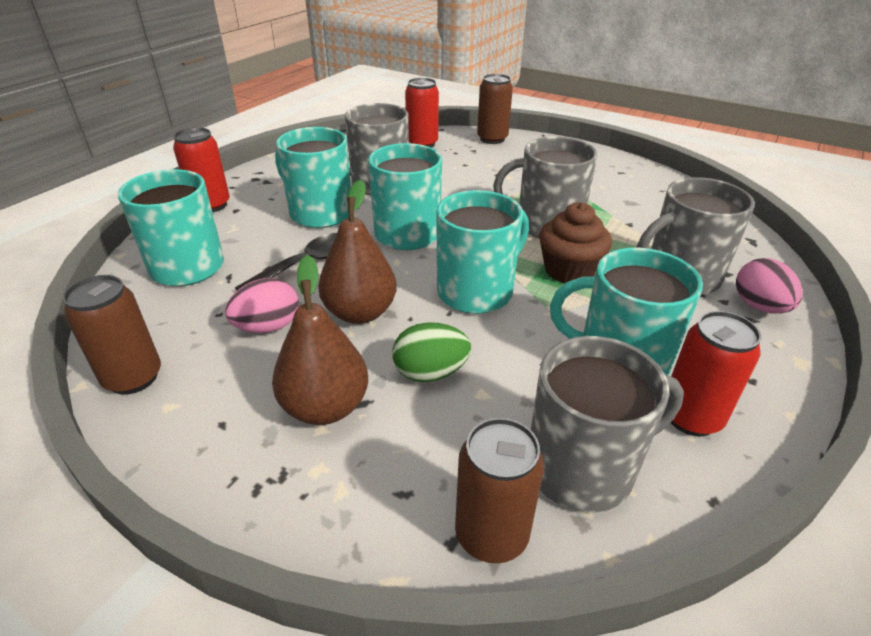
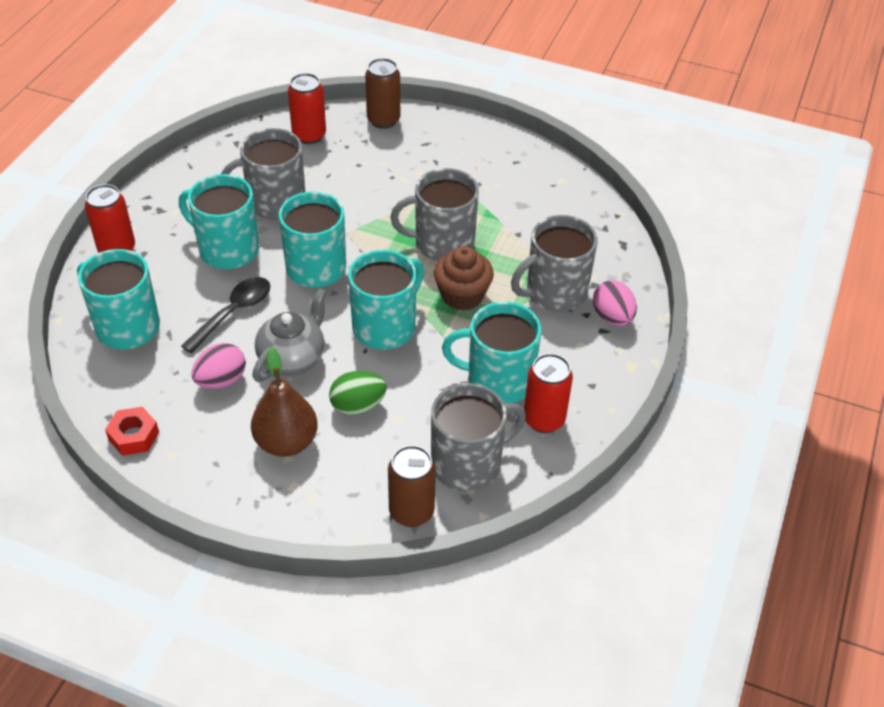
camera: 10 degrees left, 10 degrees up
brown can [63,275,161,395] -> red nut [105,407,159,456]
brown pear [318,180,397,324] -> grey teapot [252,288,327,382]

